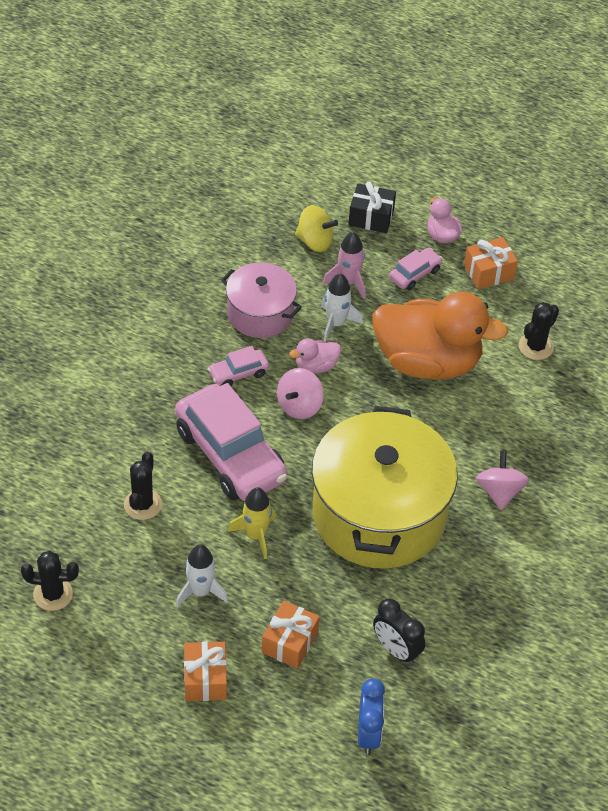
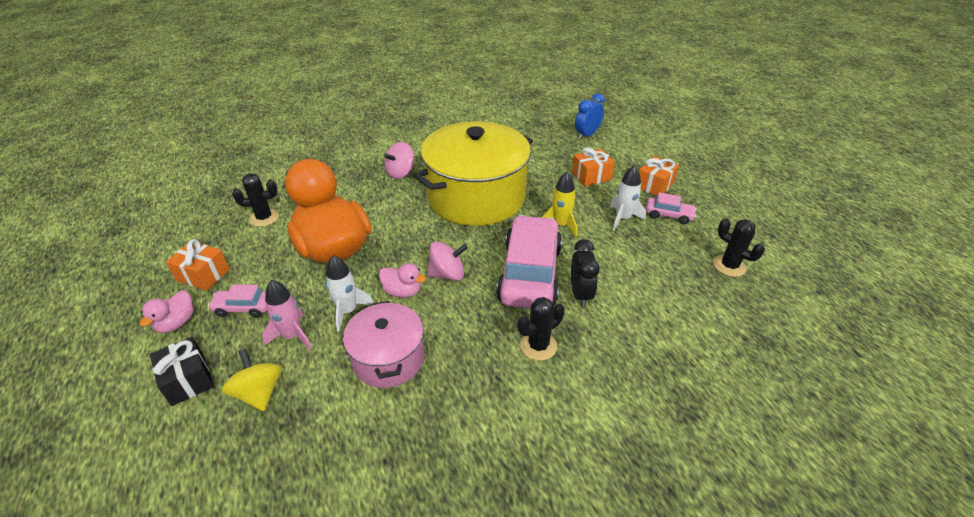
camera: 135 degrees left, 10 degrees down
black cactus [124,452,162,520] -> black cactus moved to [518,297,565,361]
pink car [208,346,269,386] -> pink car moved to [646,192,697,224]
black clock [373,599,425,665] -> black clock moved to [571,239,600,307]

